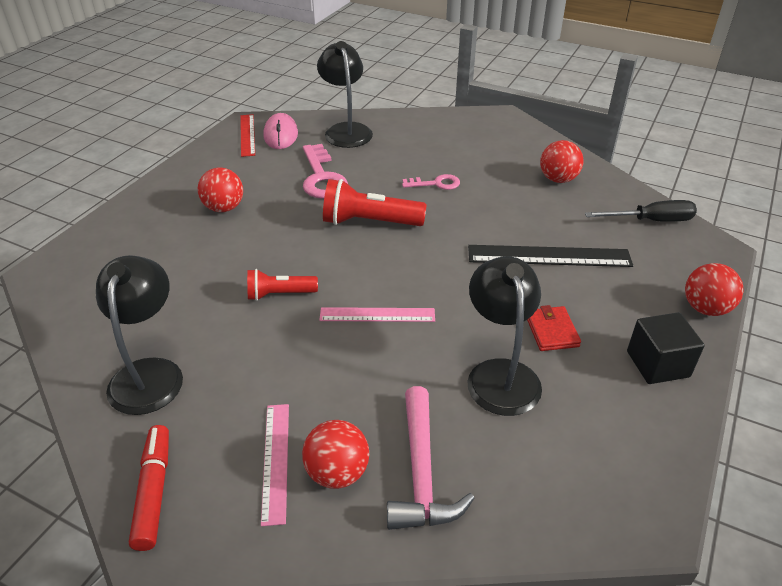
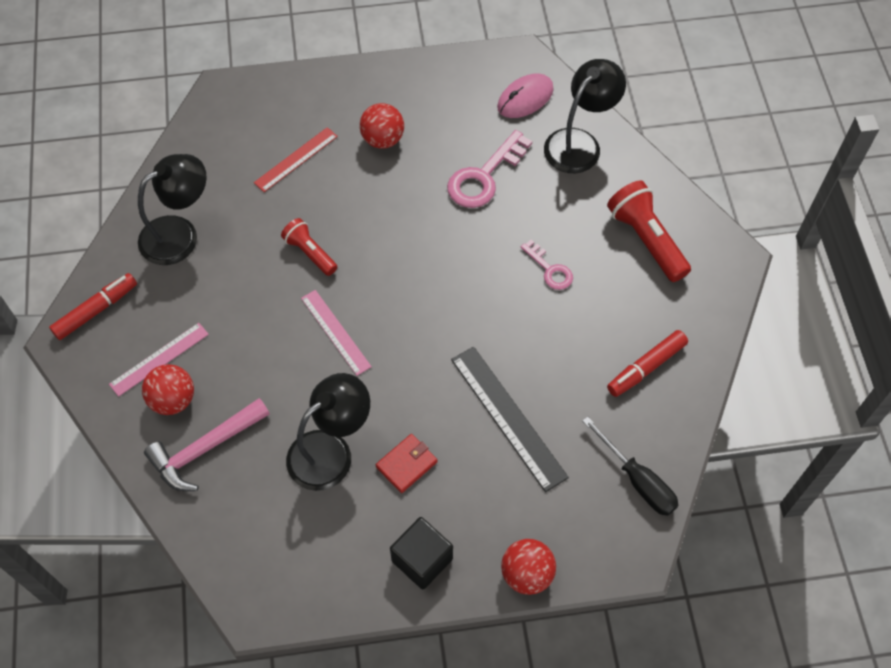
camera: 55 degrees right, 20 degrees up
red ruler [240,114,255,157] -> red ruler moved to [254,127,338,192]
red flashlight [323,179,427,226] -> red flashlight moved to [607,180,691,282]
red ball [540,140,583,183] -> red marker [607,330,688,397]

